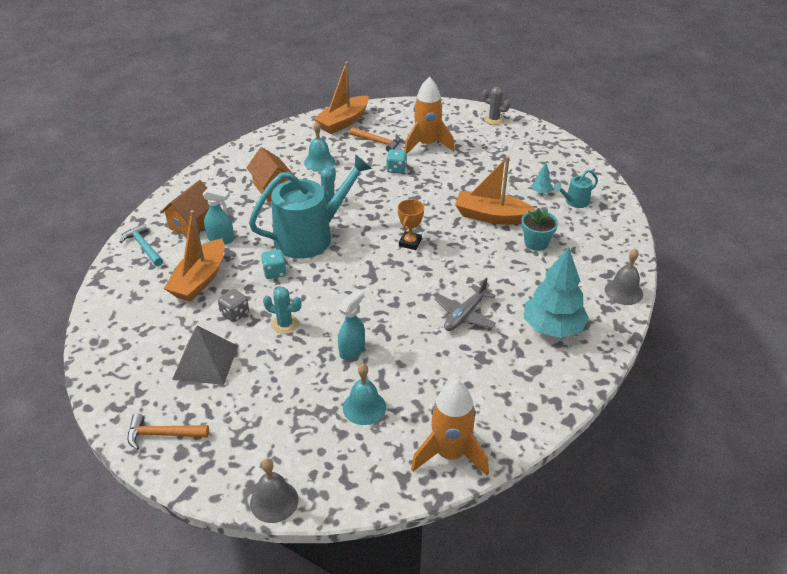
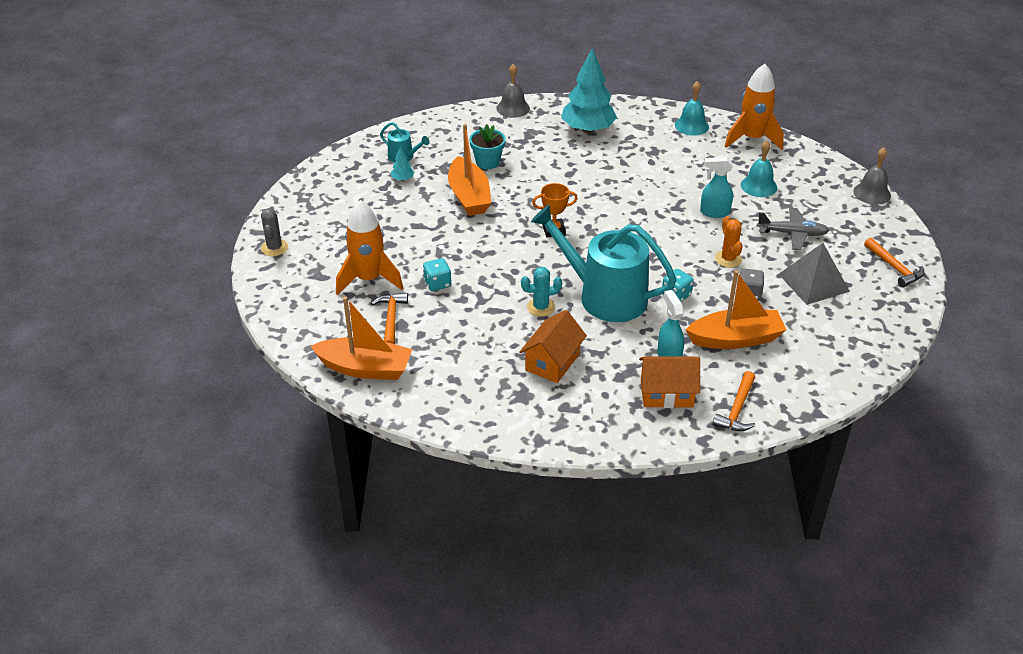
camera: 120 degrees left, 0 degrees up
turquoise hammer [120,223,163,266] -> orange hammer [713,371,755,431]
turquoise cactus [263,287,302,334] -> orange cactus [715,216,743,268]
turquoise bell [304,121,335,171] -> turquoise bell moved to [675,81,709,136]
grey plane [434,278,496,331] -> grey plane moved to [757,208,829,250]

